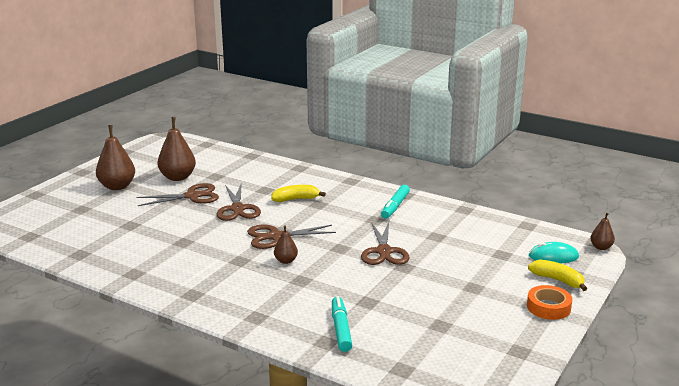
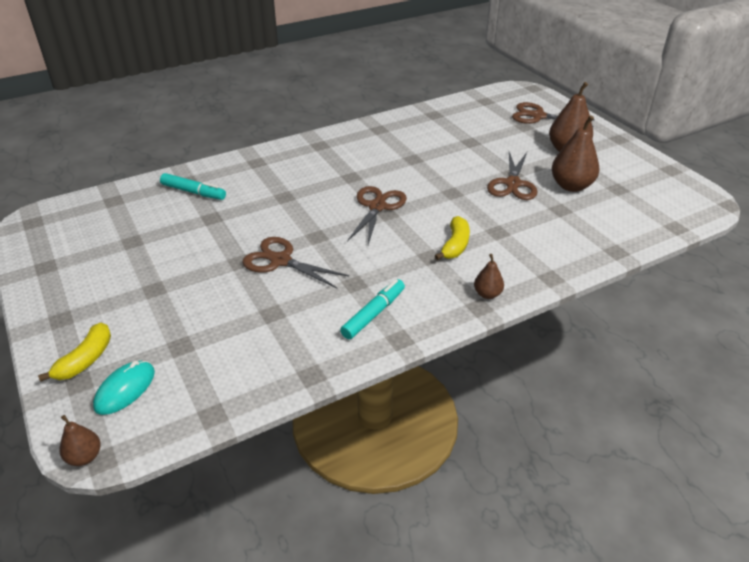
camera: 120 degrees right, 15 degrees up
brown scissors [217,182,261,221] -> brown scissors moved to [512,102,595,127]
brown pear [274,225,298,264] -> brown pear moved to [474,254,504,299]
turquoise marker [381,185,410,219] -> turquoise marker turned 75 degrees clockwise [340,279,405,339]
orange tape [527,285,572,320] -> none
yellow banana [528,259,587,291] -> yellow banana turned 45 degrees counterclockwise [38,322,111,382]

